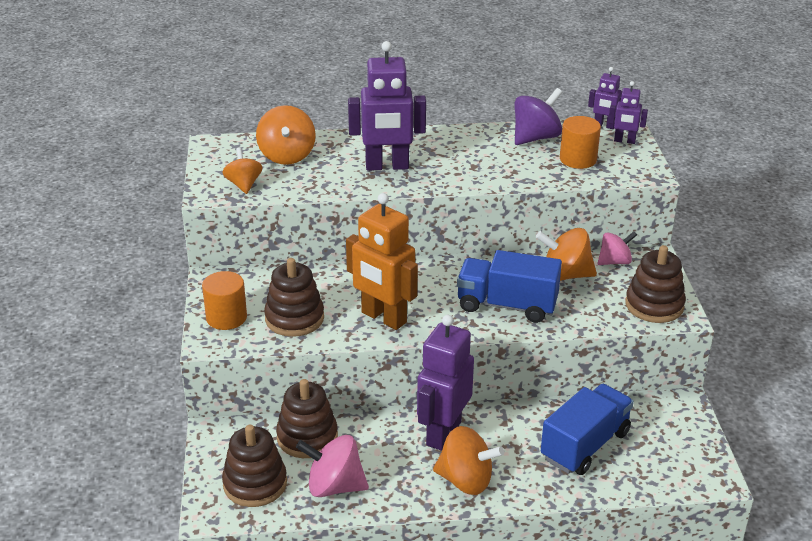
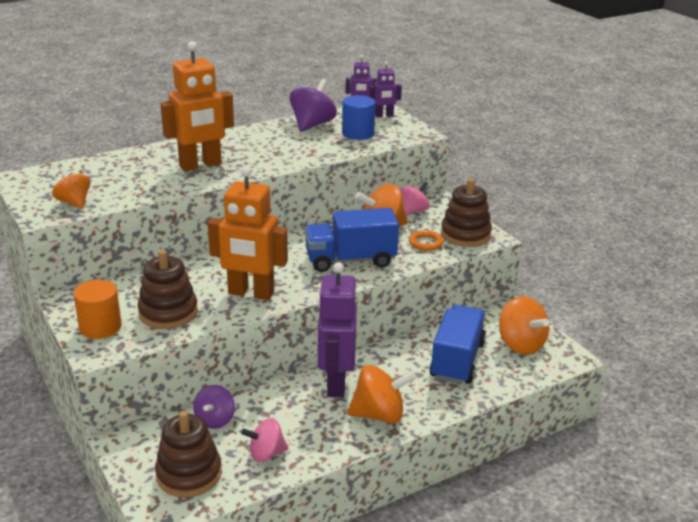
camera: 25 degrees left, 5 degrees down
orange spinning top [256,105,316,165] -> orange spinning top moved to [499,296,549,355]
brown stacking toy [276,379,338,458] -> purple spinning top [193,385,235,429]
pink spinning top [296,435,369,497] -> pink spinning top [241,418,289,462], size x0.66
purple robot [348,41,426,171] -> orange robot [160,41,234,171]
orange cylinder [560,116,601,169] -> blue cylinder [342,95,375,140]
none -> orange ring [409,230,444,251]

